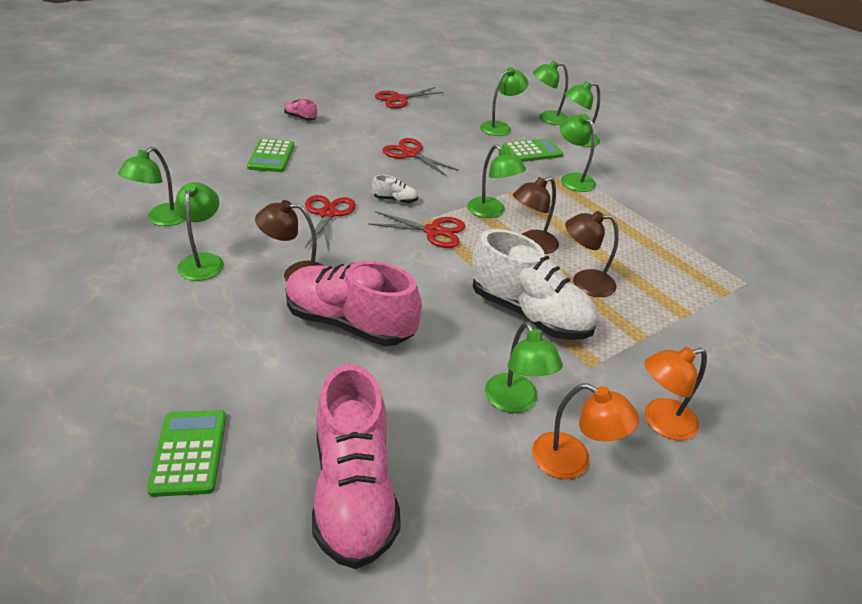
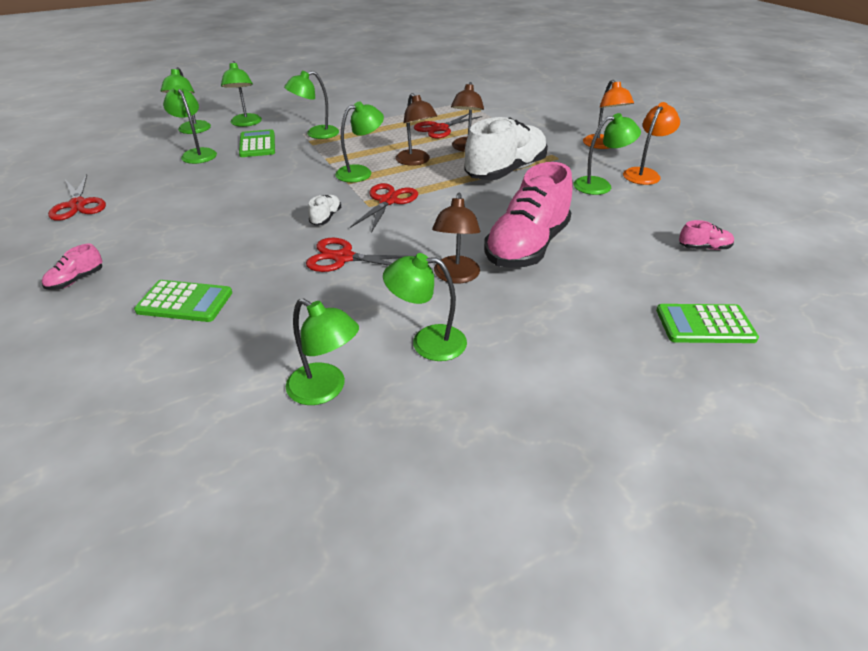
camera: 80 degrees left, 0 degrees up
pink shoe [312,364,401,569] -> pink shoe [679,220,734,250], size x0.41
red scissors [383,138,459,176] -> red scissors moved to [414,113,482,138]

